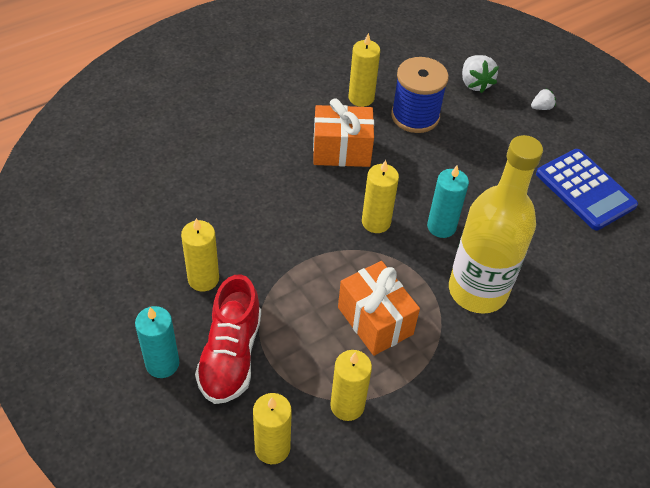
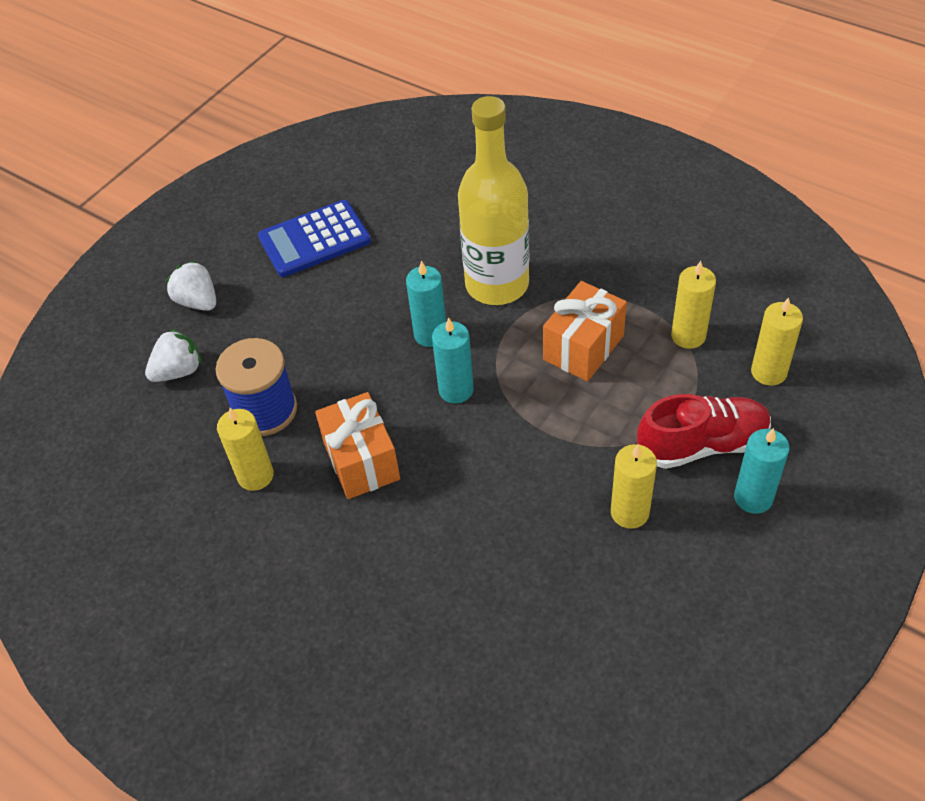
camera: 105 degrees left, 0 degrees up
yellow candle [362,160,399,233] -> turquoise candle [432,318,474,404]
white strawberry [531,88,556,110] -> white strawberry [165,260,216,311], size x1.73
blue calculator [536,149,638,231] -> blue calculator turned 150 degrees counterclockwise [258,200,371,277]

